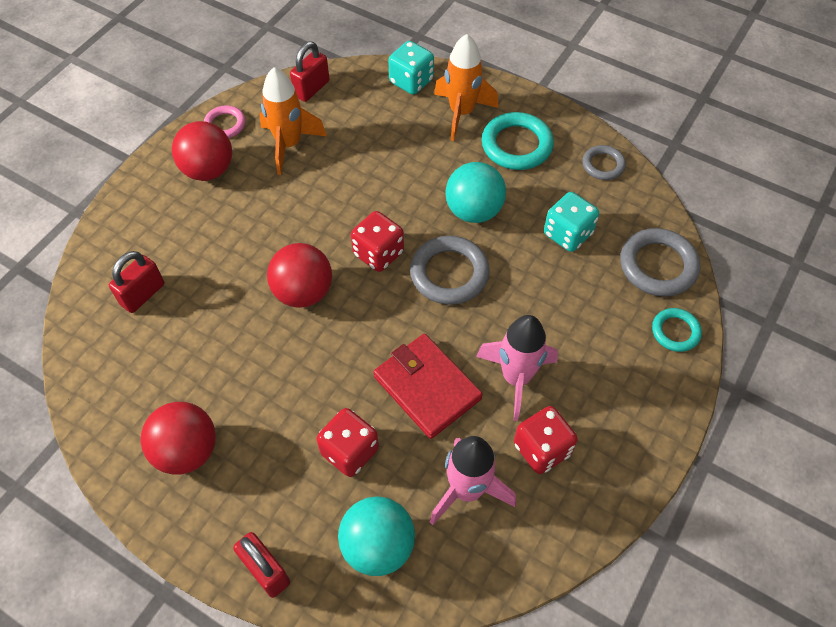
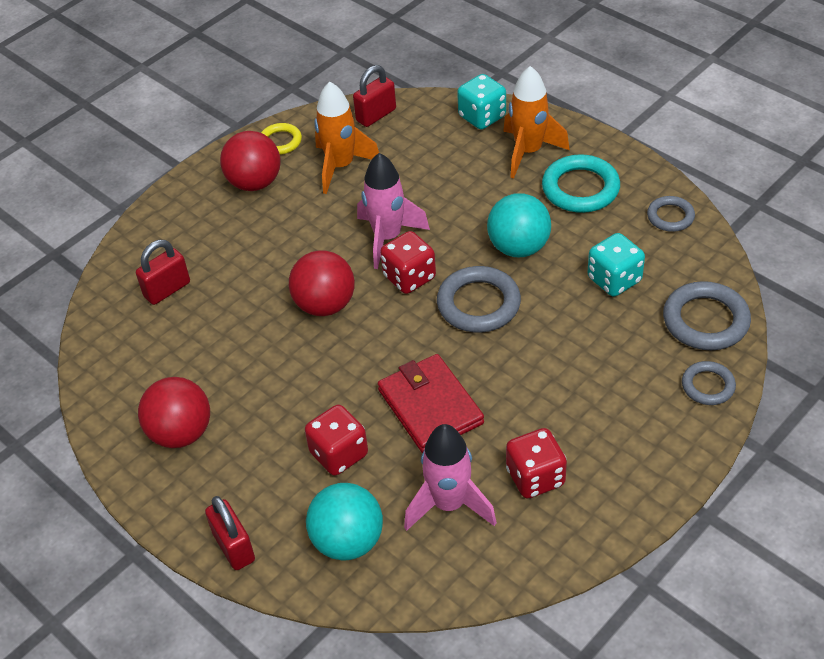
camera: 15 degrees right, 10 degrees down
pink ring [204,106,246,138] -> yellow ring [261,123,302,155]
pink rocket [476,315,558,421] -> pink rocket moved to [357,153,430,269]
turquoise ring [652,308,702,352] -> grey ring [682,361,736,405]

